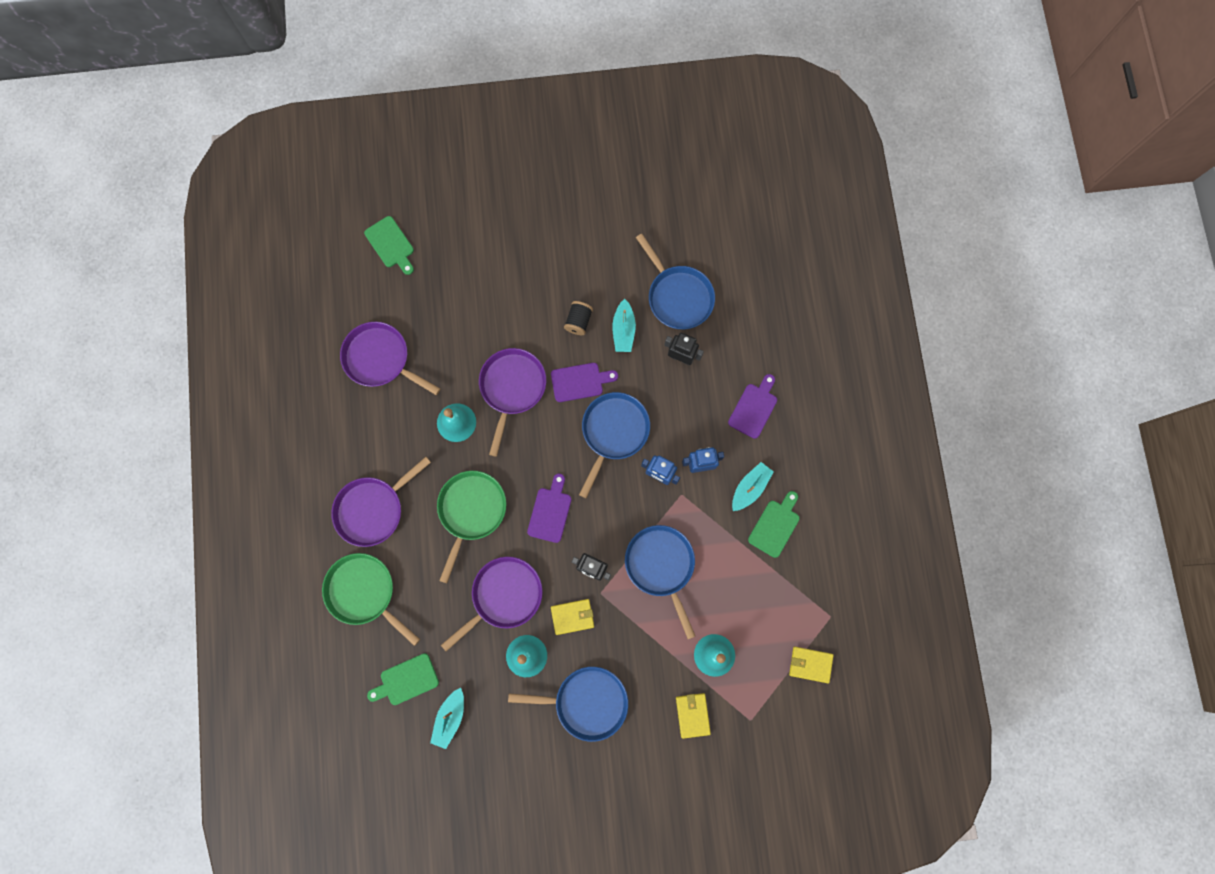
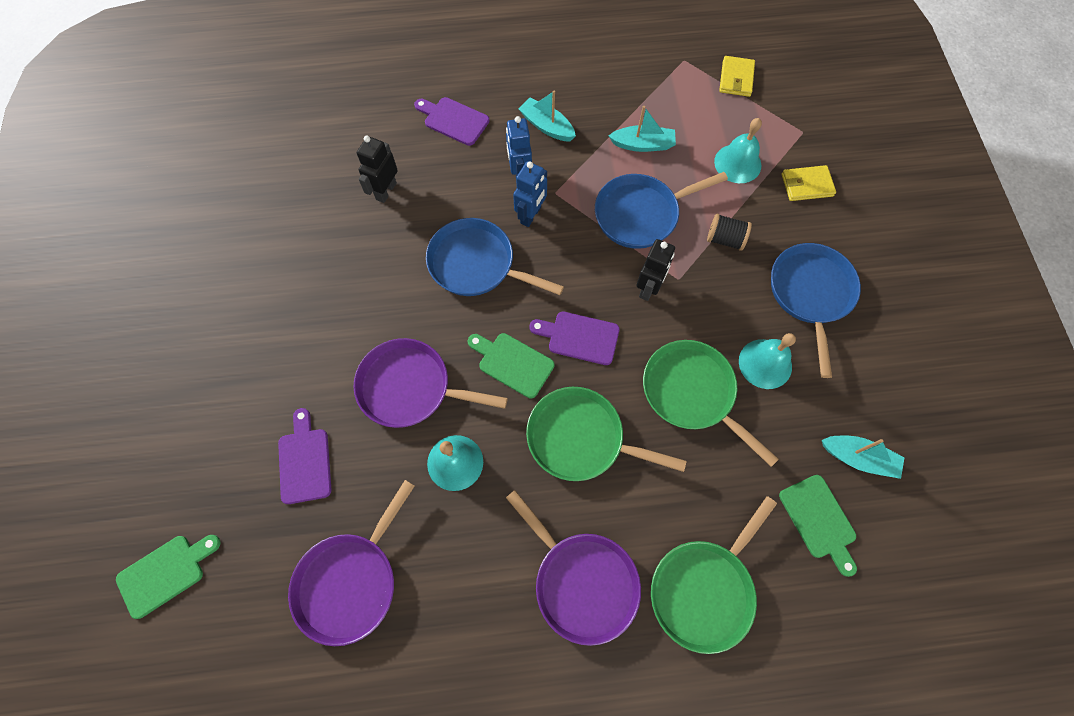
camera: 90 degrees left, 10 degrees down
purple pan [441,557,543,651] -> green pan [643,340,779,467]
purple cutting board [551,363,618,402] -> purple cutting board moved to [278,408,332,504]
yellow wallet [551,599,594,635] -> none
black spool [564,301,593,335] -> black spool moved to [707,214,752,251]
turquoise boat [612,299,636,352] -> turquoise boat moved to [608,106,676,152]
blue pan [636,234,715,329] -> none
green cutting board [748,491,800,558] -> green cutting board moved to [468,333,554,398]

